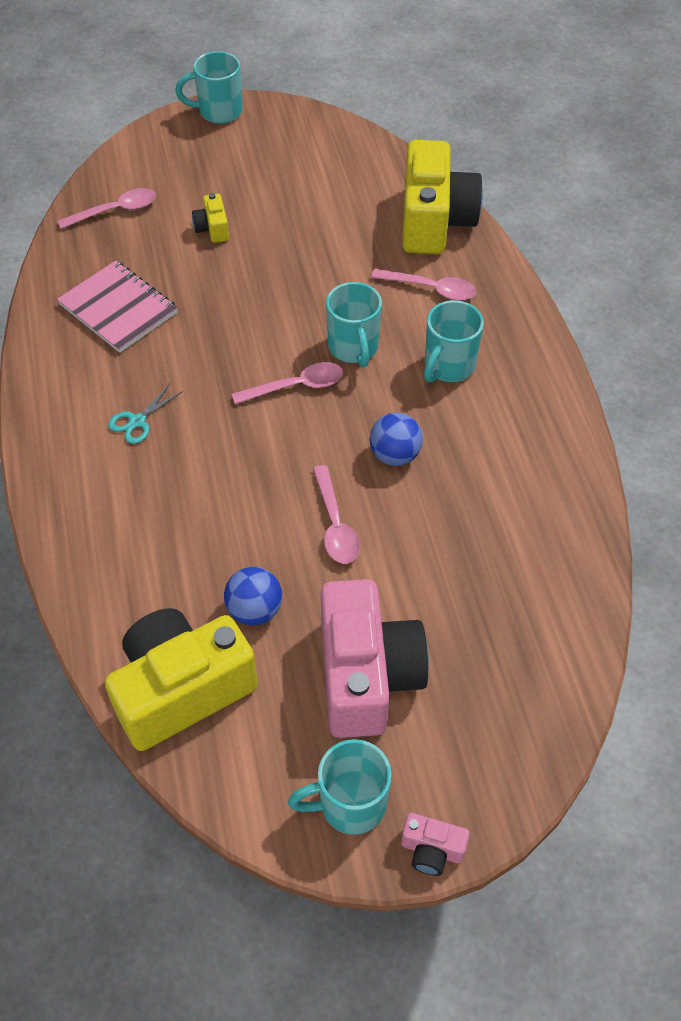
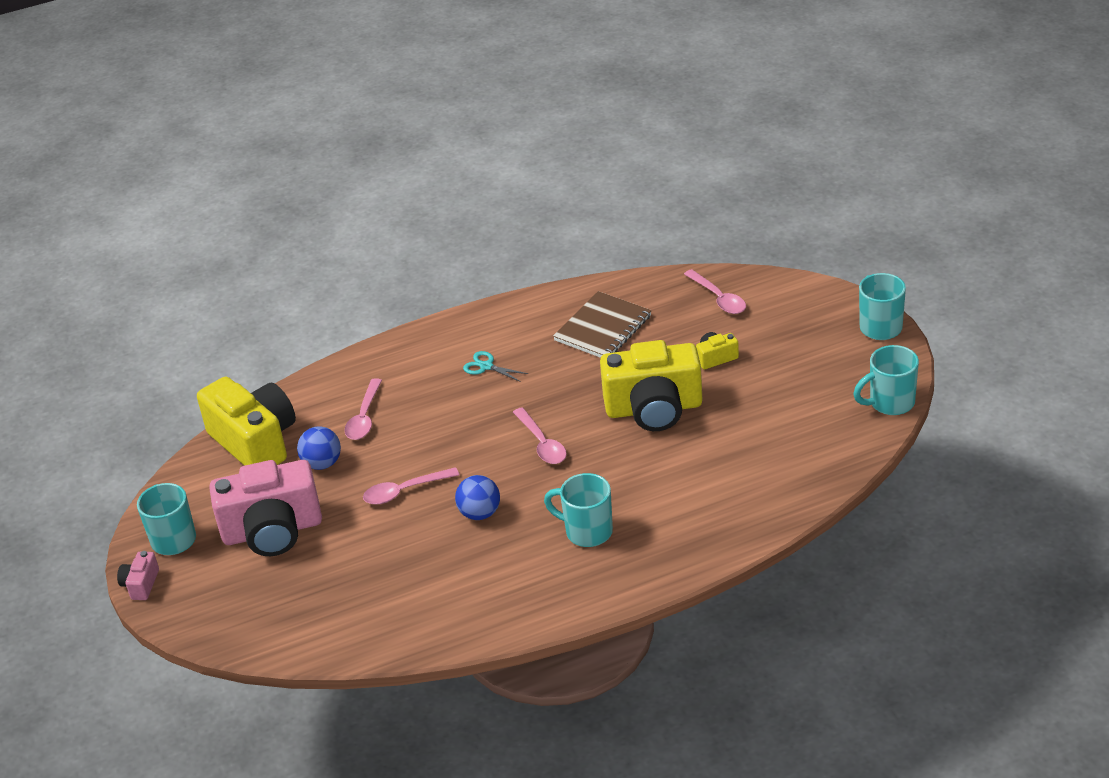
camera: 85 degrees right, 15 degrees down
pink notebook [57,260,178,353] -> brown notebook [553,291,652,358]
turquoise mug [326,282,382,367] -> turquoise mug moved to [853,345,919,415]
pink spoon [371,269,476,301] -> pink spoon moved to [344,378,382,440]
yellow camera [402,140,483,254] -> yellow camera moved to [600,340,703,431]

